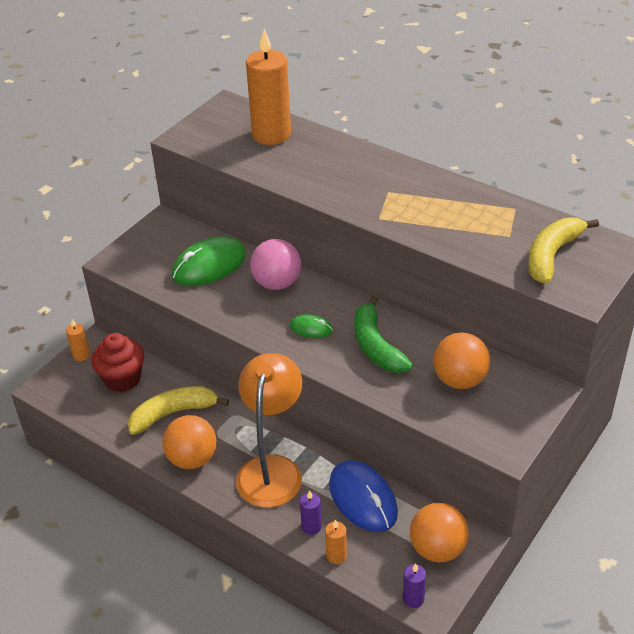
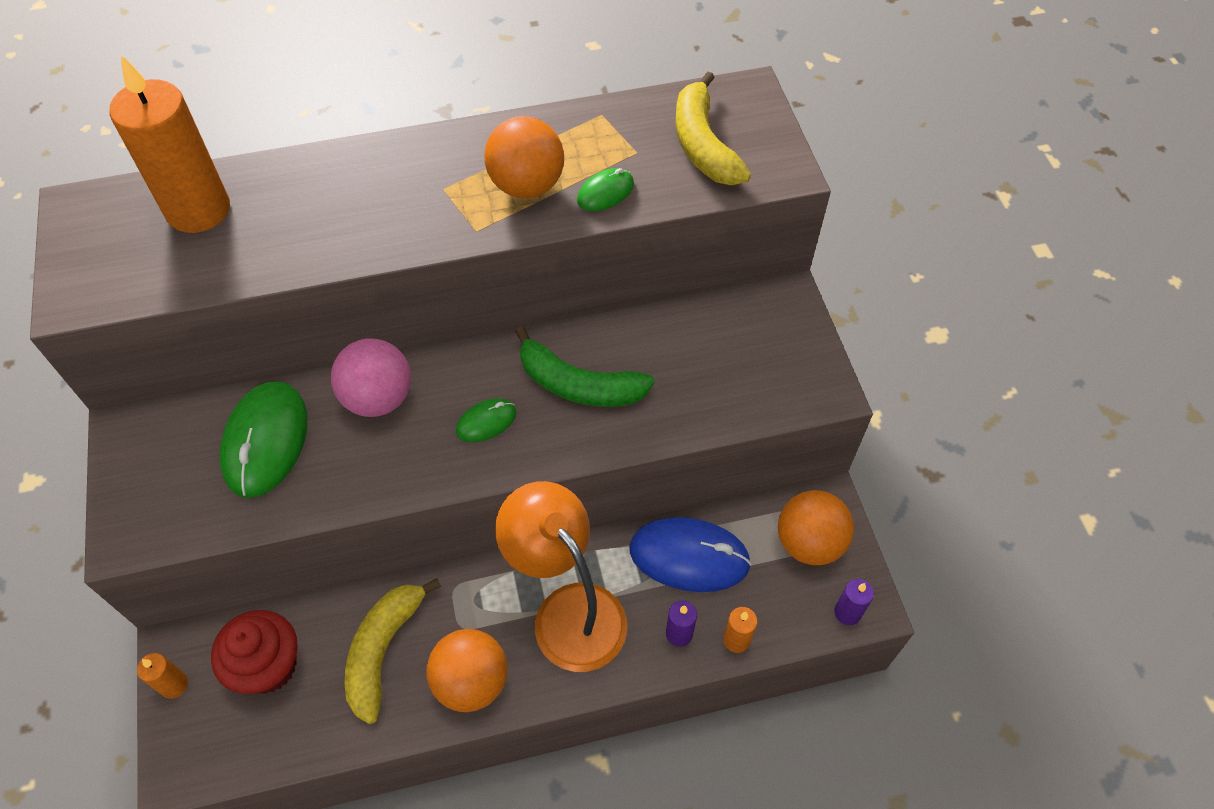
camera: 50 degrees left, 15 degrees up
orange ball [433,333,490,389] -> orange ball moved to [484,116,564,198]
none -> green mouse [577,168,634,211]

